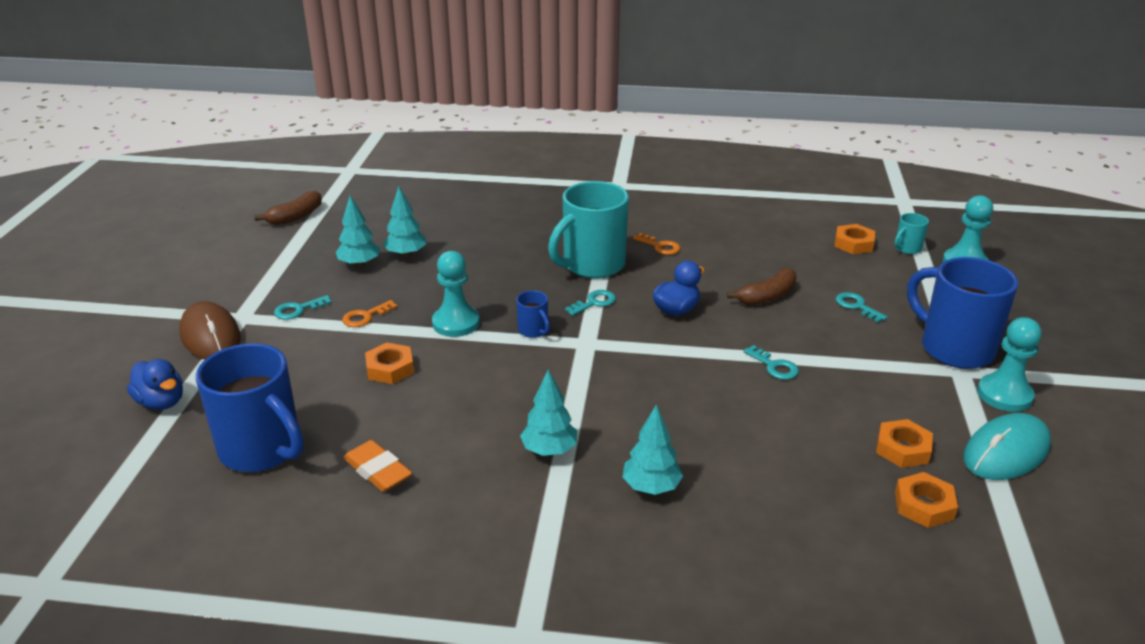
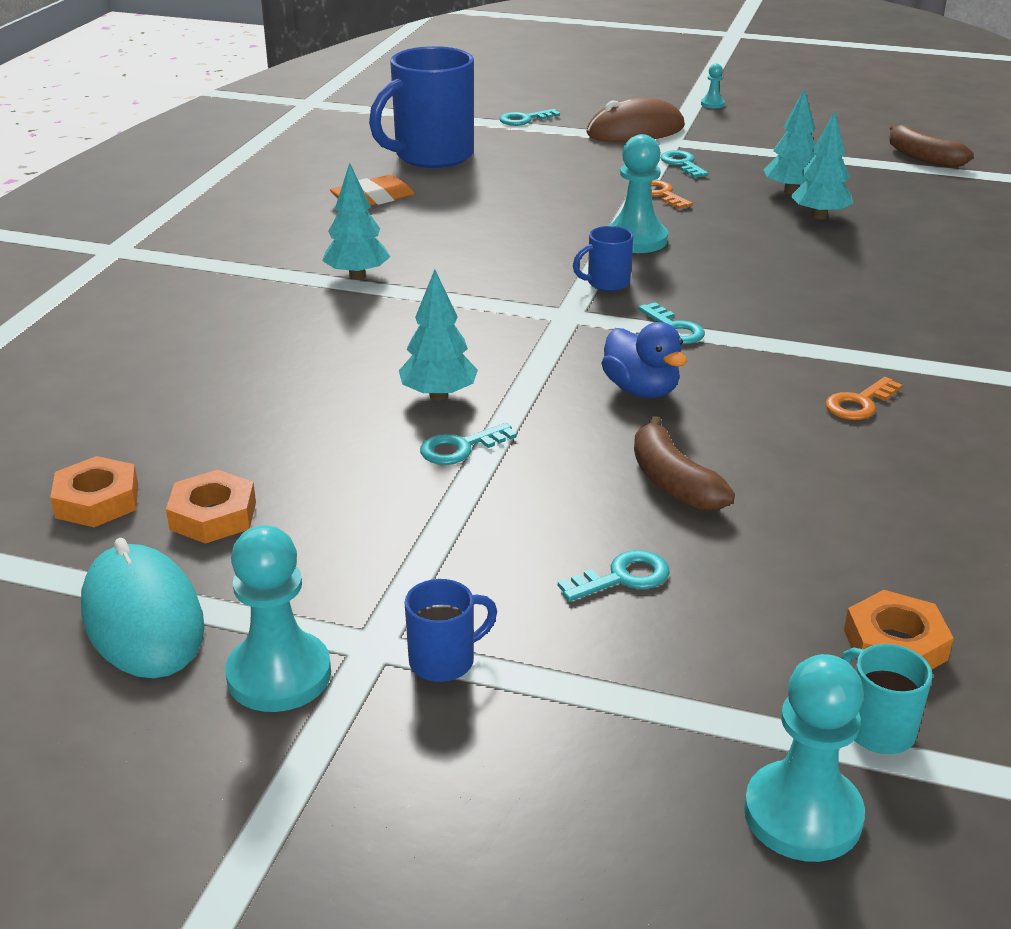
camera: 100 degrees right, 0 degrees up
blue duck [127,359,183,410] -> turquoise key [500,109,560,126]
orange nut [365,343,414,384] -> none
turquoise mug [548,181,629,278] -> none
turquoise tree [622,404,683,495] -> turquoise tree moved to [399,269,478,401]
blue mug [907,257,1018,369] -> blue mug [405,579,497,682], size x0.44
none -> turquoise pawn [701,63,725,108]

